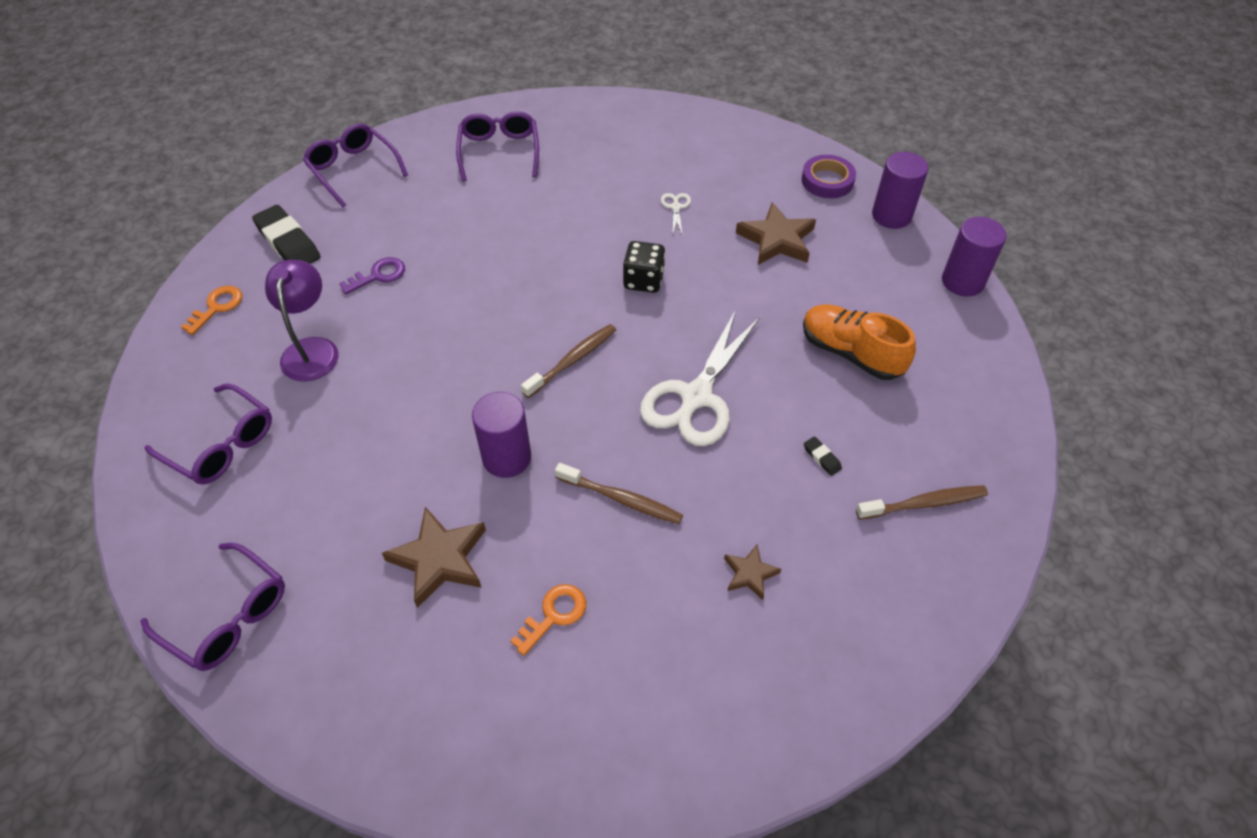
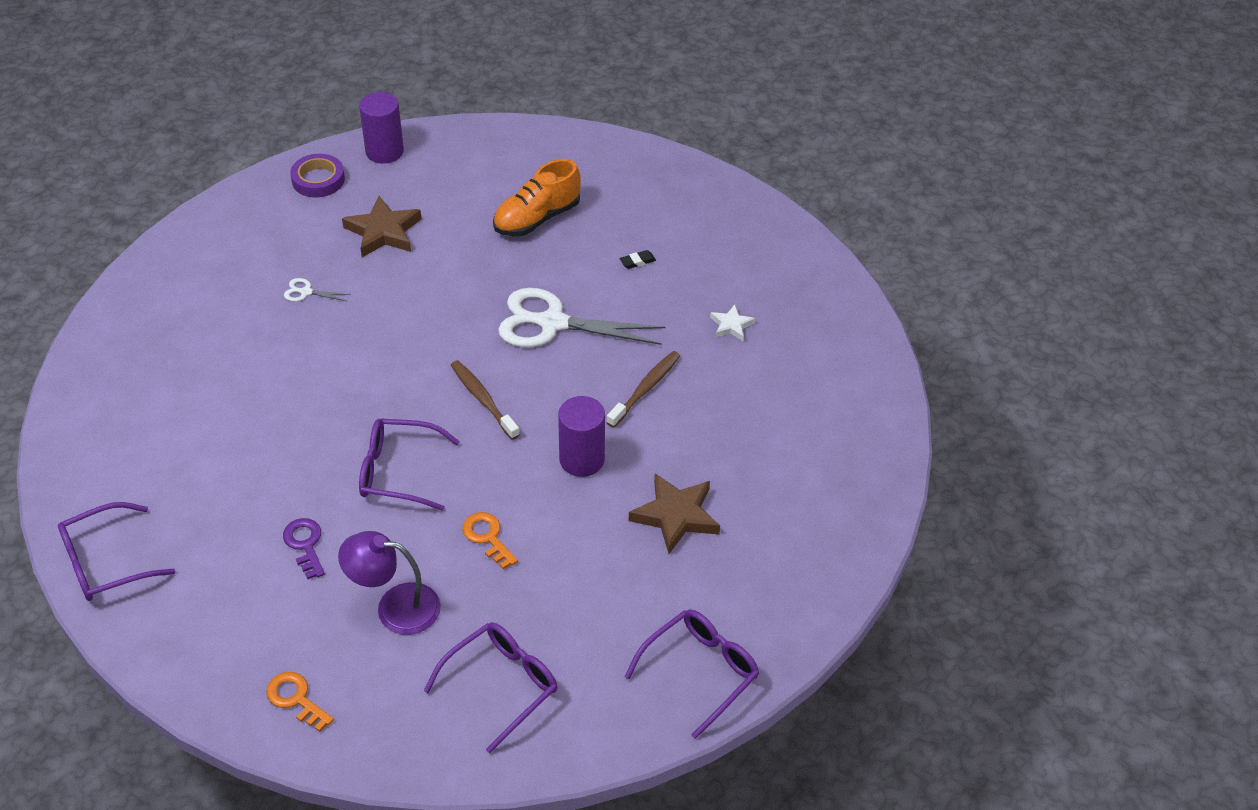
camera: 80 degrees left, 5 degrees down
black eraser [252,205,321,264] -> none
purple glasses [456,111,539,181] -> purple glasses moved to [359,419,460,511]
orange key [511,584,586,656] -> orange key moved to [462,512,518,569]
black dice [623,241,665,293] -> none
white scissors [640,310,760,446] -> white scissors turned 150 degrees clockwise [498,288,665,347]
brown star [724,545,781,600] -> white star [710,304,755,341]
brown toothbrush [856,485,988,520] -> none
purple cylinder [942,217,1007,296] -> none

